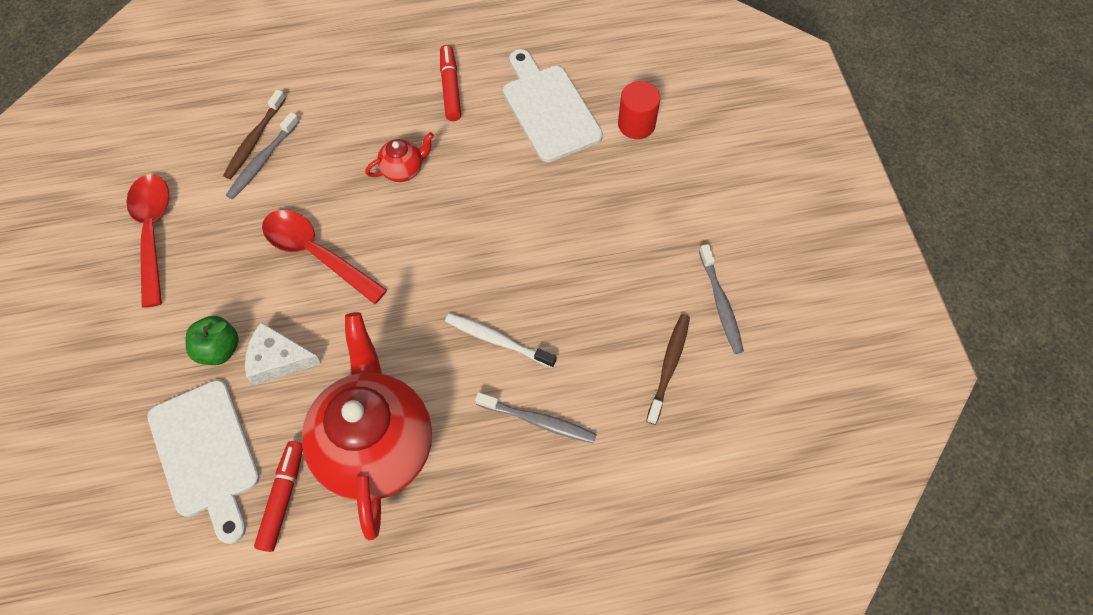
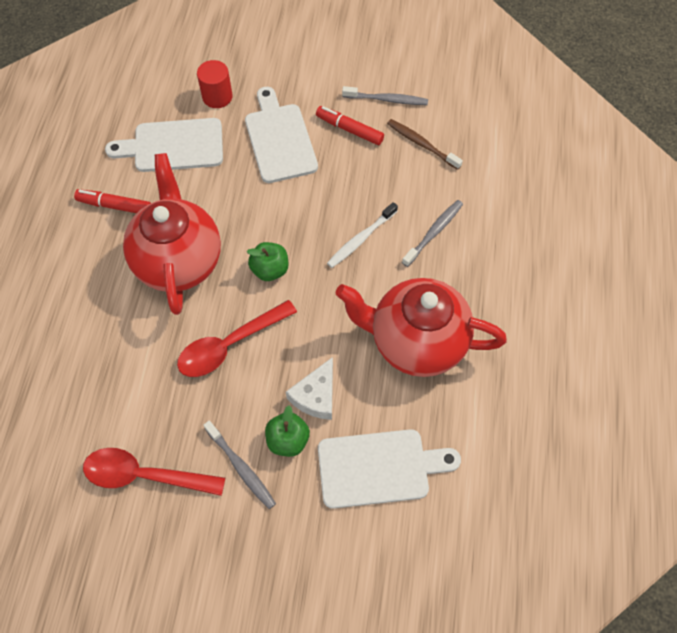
camera: 70 degrees left, 0 degrees up
brown toothbrush [223,90,286,179] -> none
grey toothbrush [226,112,299,200] -> grey toothbrush moved to [204,421,276,509]
red marker [254,441,303,552] -> red marker moved to [316,106,384,145]
red teapot [365,132,434,182] -> red teapot [123,153,221,315], size x2.40
none -> white cutting board [245,87,318,183]
none -> green apple [247,242,288,281]

